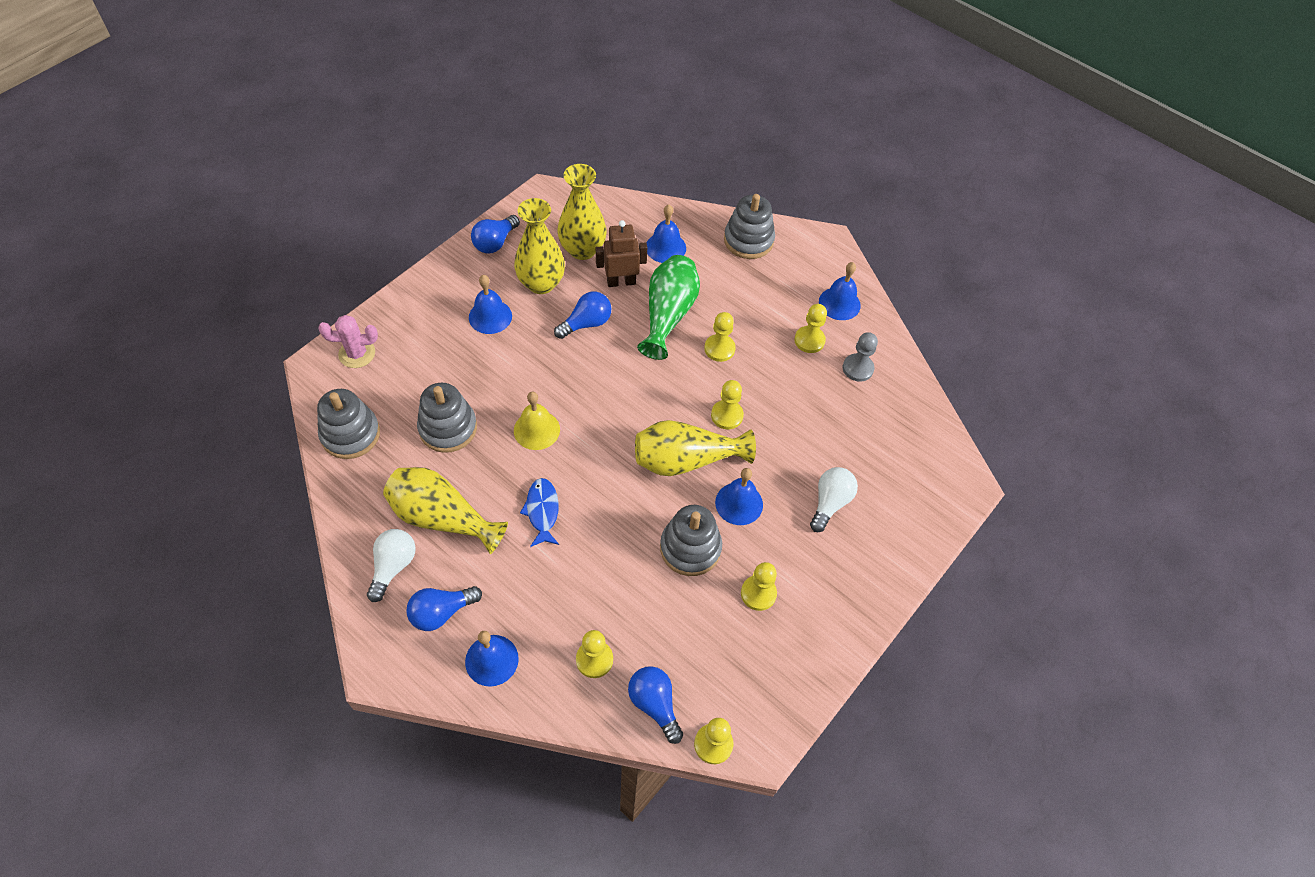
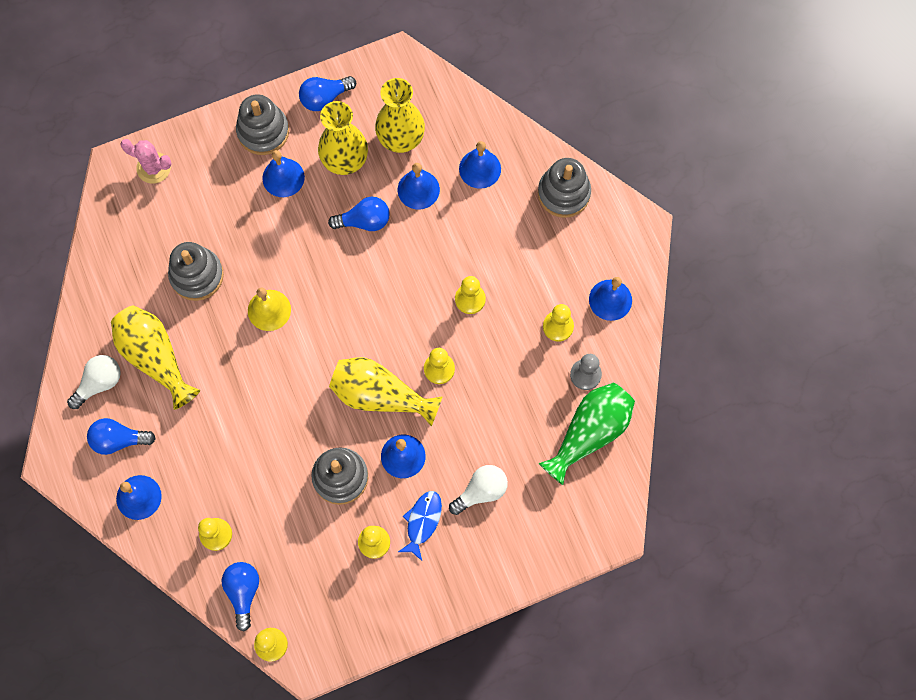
camera: 30 degrees right, 15 degrees up
grey stacking toy [317,389,380,459] -> grey stacking toy moved to [236,94,289,155]
blue fish [520,478,559,547] -> blue fish moved to [398,491,442,561]
brown robot [596,220,647,287] -> blue bell [398,163,440,209]
green vase [637,255,700,360] -> green vase moved to [539,383,635,485]

